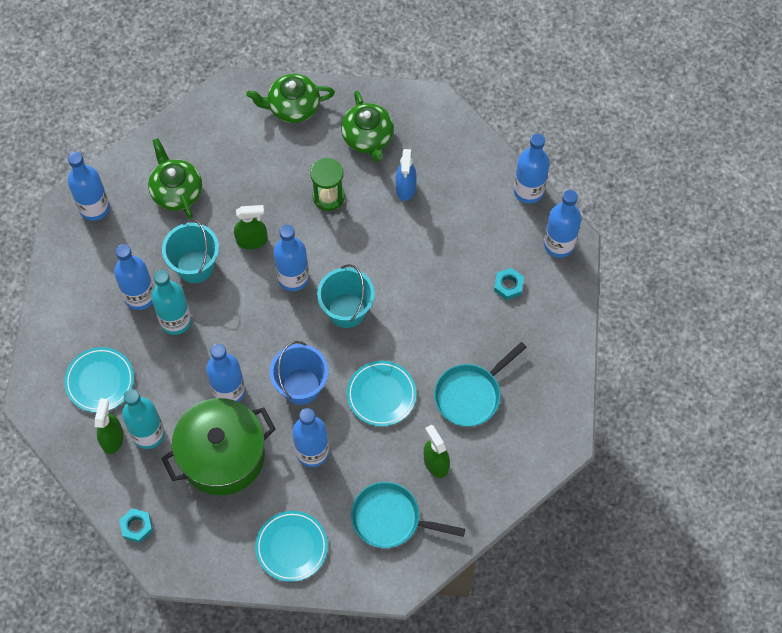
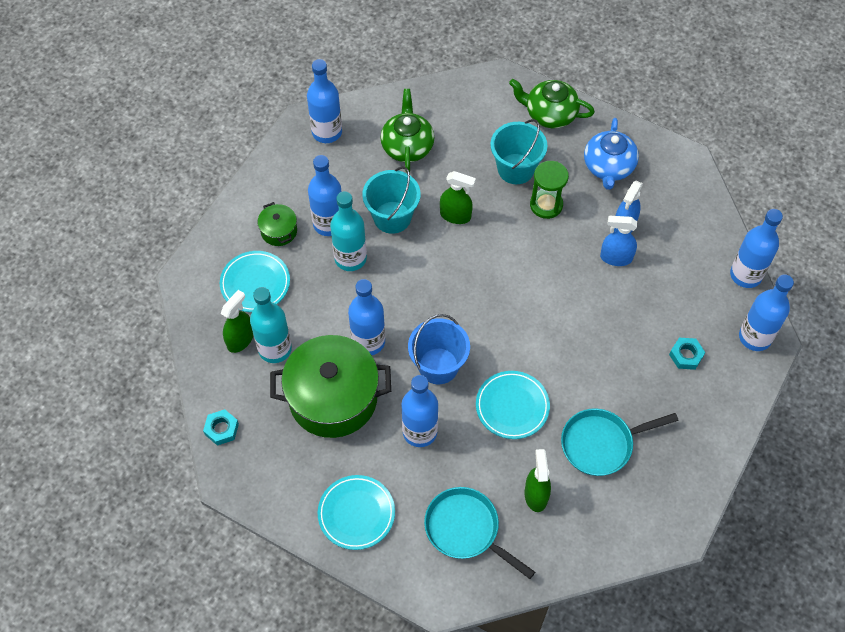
camera: 25 degrees right, 5 degrees down
blue bottle [274,225,309,291] -> none
turquoise bucket [317,264,375,328] -> turquoise bucket moved to [491,119,547,184]
green teapot [341,91,394,162] -> blue teapot [584,118,639,190]
none -> green pot [258,202,297,246]
none -> blue spray bottle [600,216,637,266]

